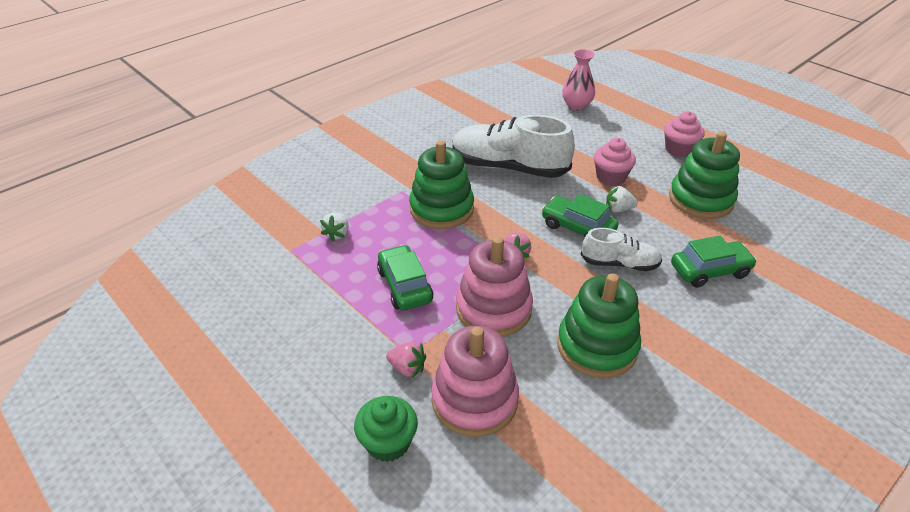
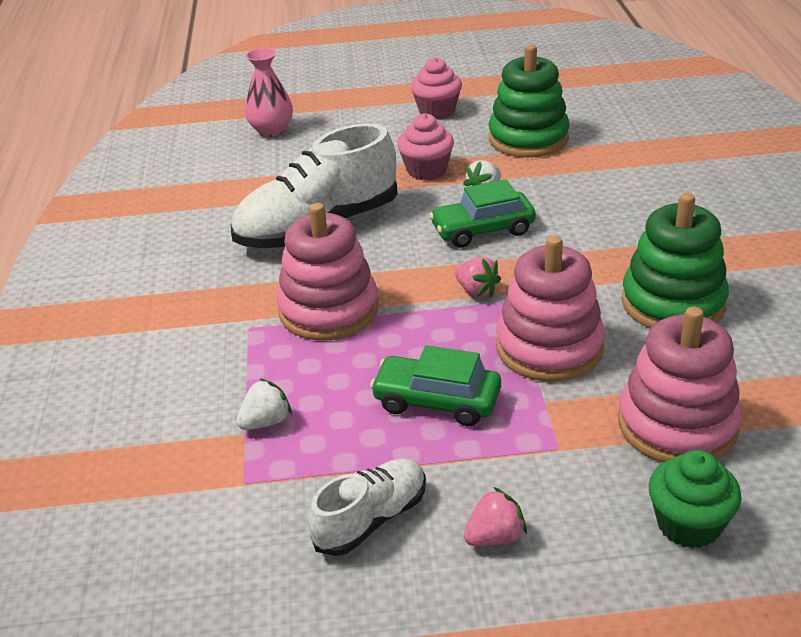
camera: 50 degrees left, 5 degrees down
white strawberry [320,213,349,242] -> white strawberry turned 90 degrees counterclockwise [237,378,292,430]
pink strawberry [386,342,426,378] -> pink strawberry moved to [464,487,527,546]
green stacking toy [409,140,474,229] -> pink stacking toy [276,203,379,341]
white shoe [581,228,662,271] -> white shoe moved to [308,459,426,556]
green car [671,236,757,288] -> none

